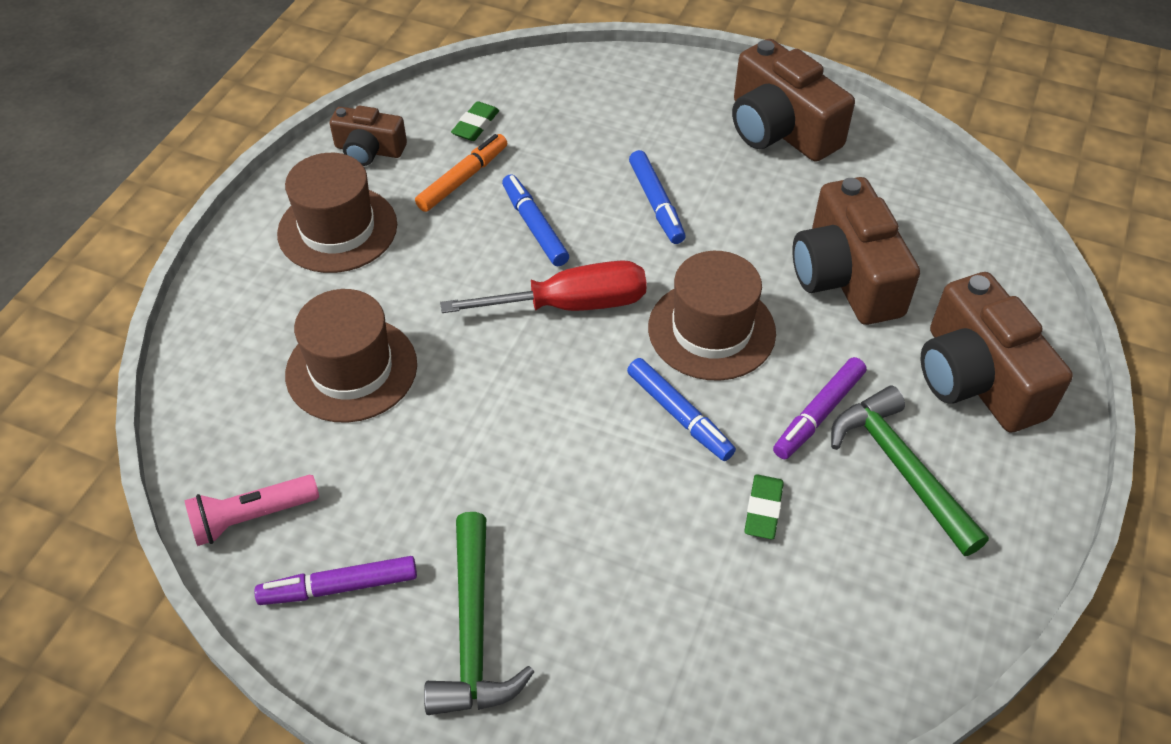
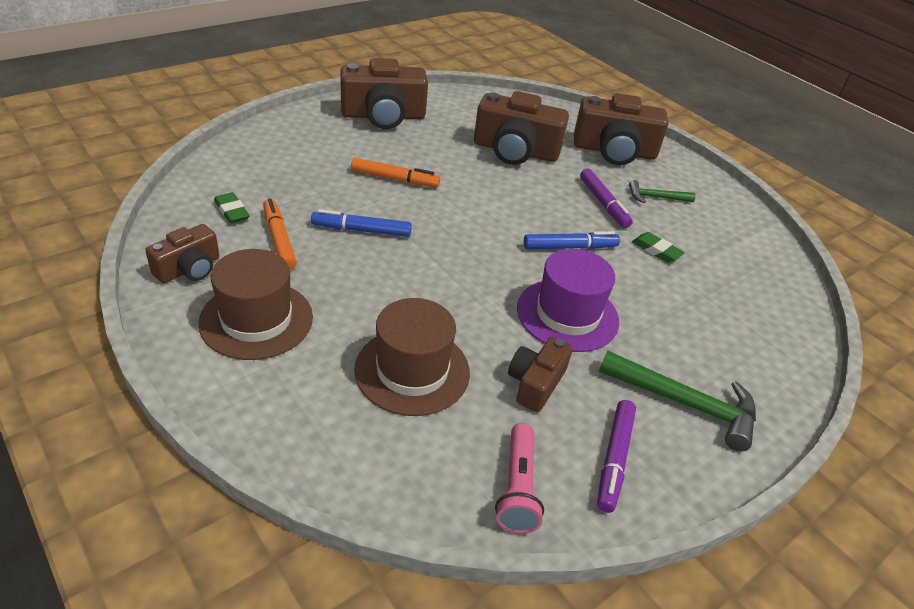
camera: 65 degrees left, 10 degrees down
red screwdriver [440,260,647,313] -> none
blue marker [629,150,685,244] -> orange marker [351,158,440,187]
brown hat [648,251,776,381] -> none
green hammer [831,386,989,556] -> green hammer [629,180,696,203], size x0.57
none -> brown camera [508,337,573,412]
none -> purple hat [517,249,619,352]

